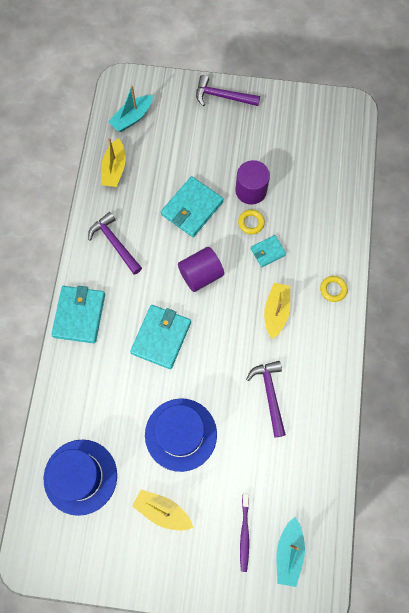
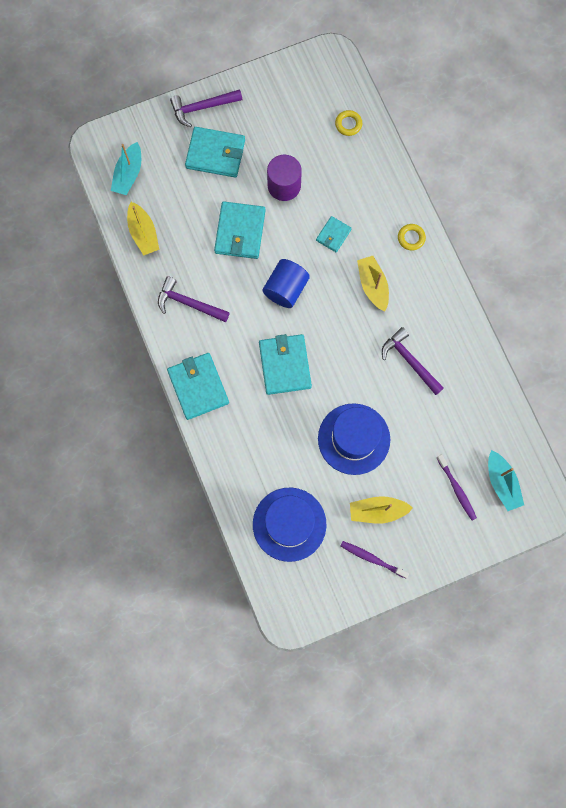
camera: 30 degrees left, 5 degrees up
purple cylinder [178,247,224,292] -> blue cylinder [263,259,310,308]
yellow ring [238,210,265,234] -> yellow ring moved to [335,110,362,136]
none -> turquoise wallet [185,127,245,178]
none -> purple toothbrush [341,541,409,579]

